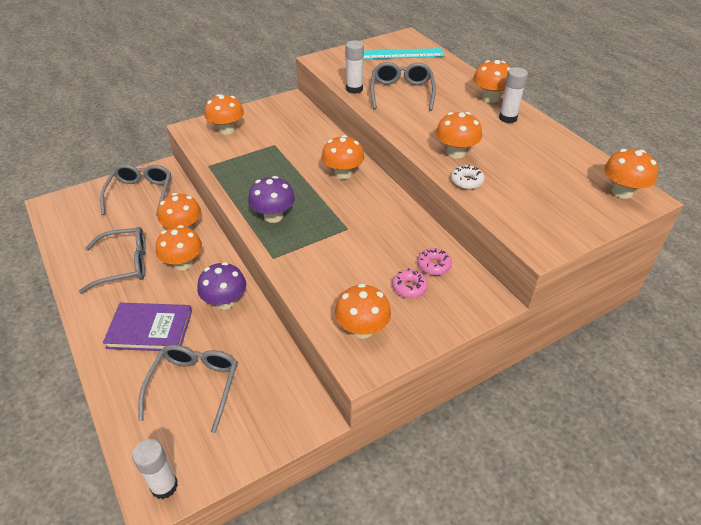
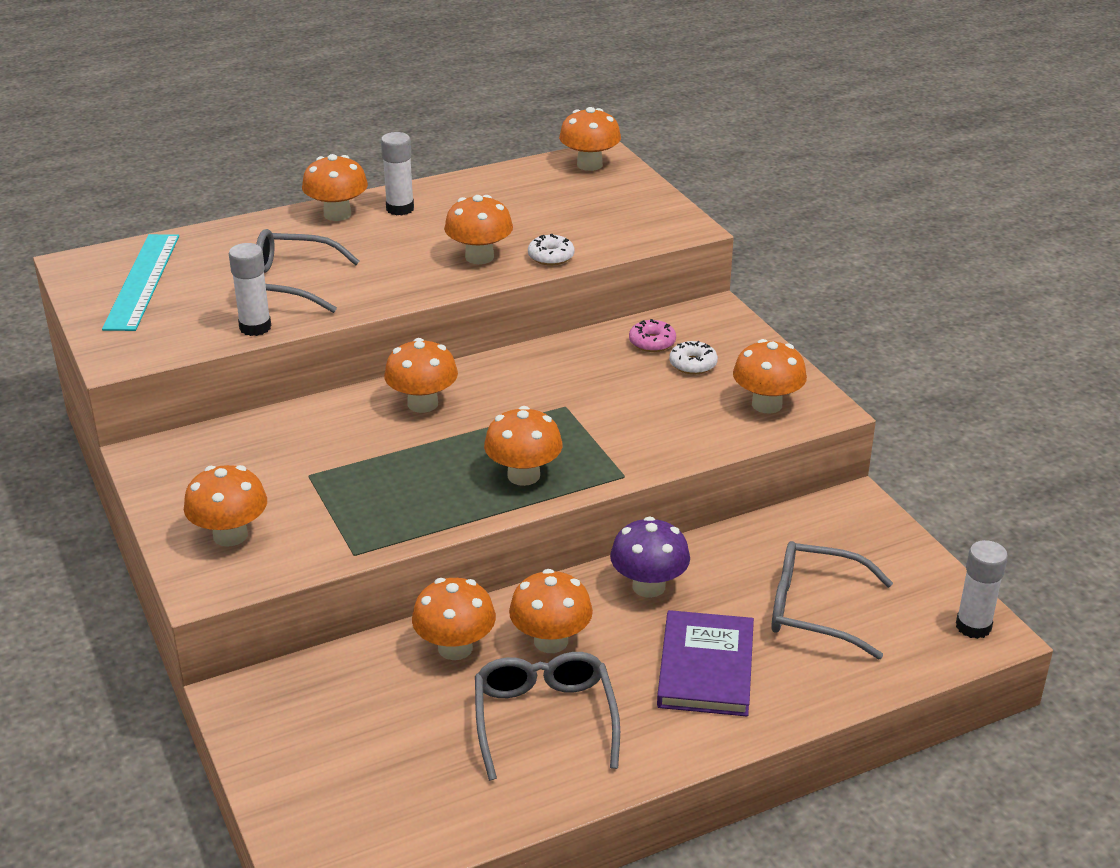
camera: 85 degrees left, 10 degrees down
grey glasses [100,164,171,216] -> none
purple mushroom [248,176,295,223] -> orange mushroom [484,406,562,486]
pink donut [392,269,428,298] -> white donut [669,341,718,374]

